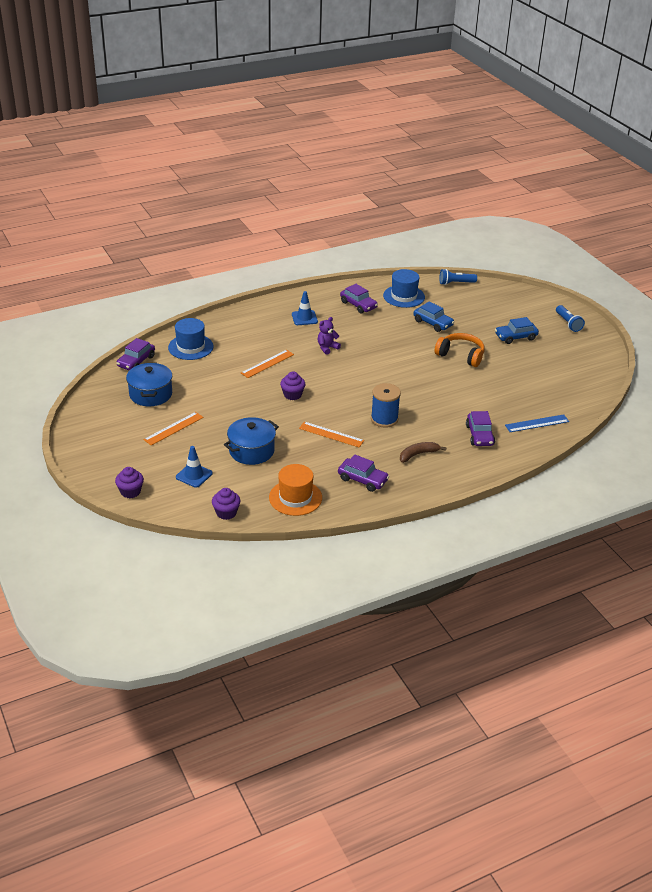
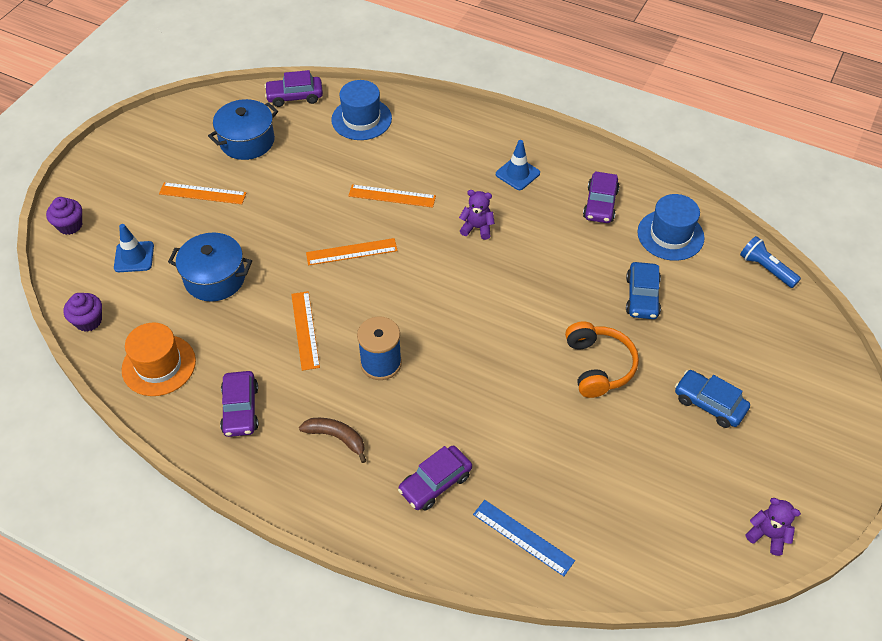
camera: 55 degrees right, 15 degrees up
purple cupcake [280,371,305,400] -> orange ruler [306,238,398,265]
blue flashlight [556,305,585,332] -> none
none -> purple teddy bear [746,498,801,556]

